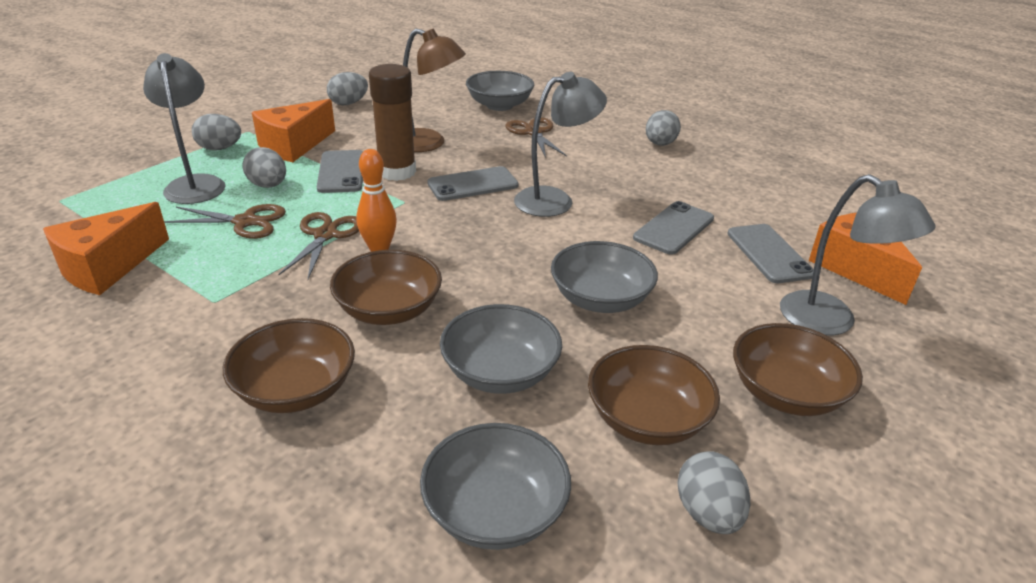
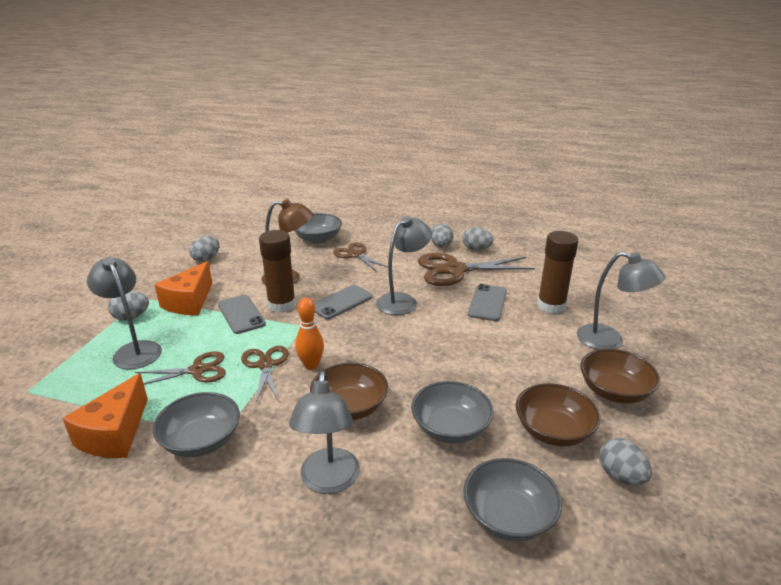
camera: 20 degrees left, 5 degrees down
brown bowl [223,318,355,413] -> grey lamp [289,371,360,494]
grey egg [243,147,286,188] -> grey egg moved to [462,227,493,250]
grey bowl [551,241,658,313] -> grey bowl moved to [152,392,240,457]
grey phone [727,224,814,283] -> brown glue stick [537,231,578,314]
orange cheese [809,213,922,305] -> none
none -> brown scissors [418,253,535,286]

